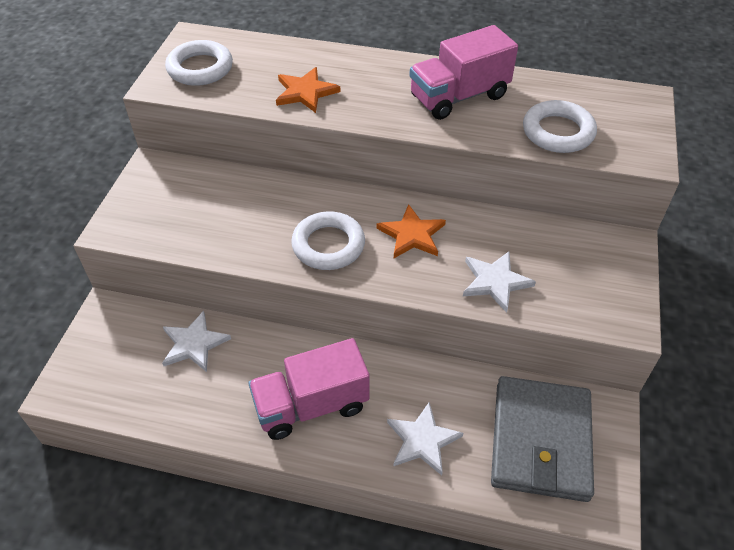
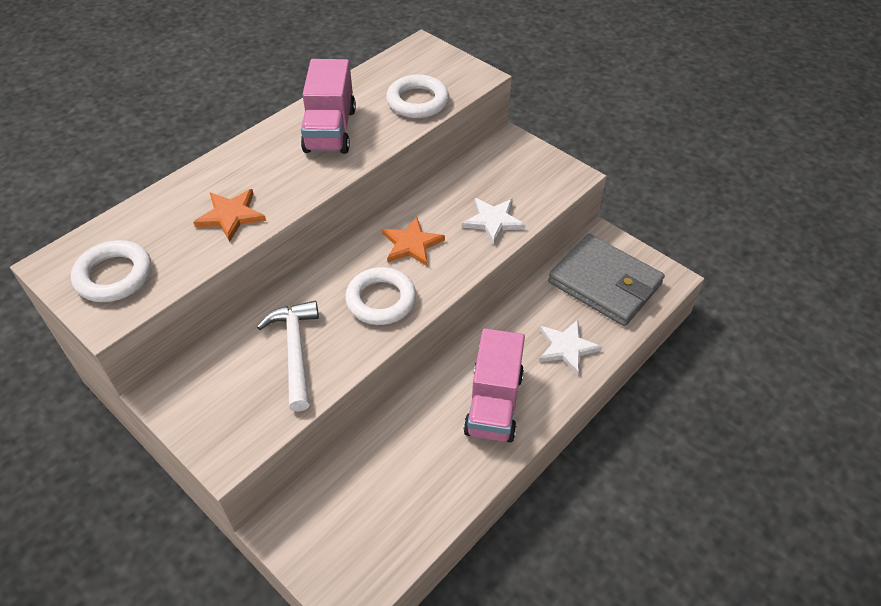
camera: 60 degrees left, 0 degrees up
white star [162,311,231,372] -> none
none -> white hammer [257,301,319,412]

